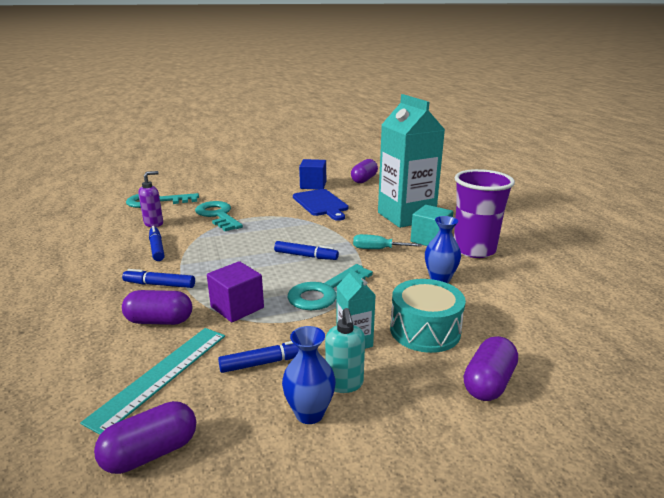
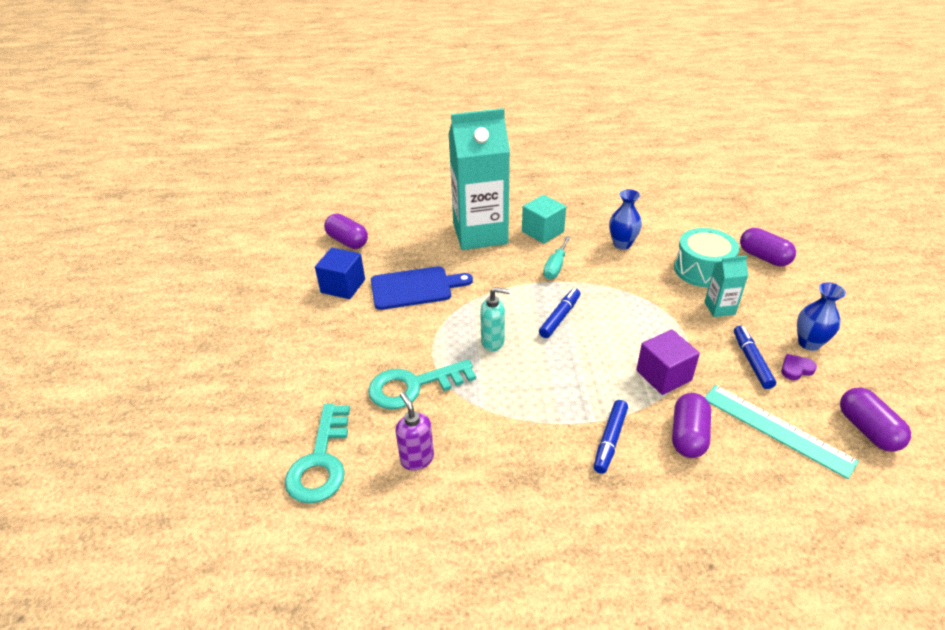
camera: 75 degrees left, 15 degrees up
blue marker [149,226,165,261] -> none
turquoise key [287,264,373,310] -> none
turquoise soap dispenser [325,308,365,393] -> turquoise soap dispenser moved to [480,287,510,351]
purple cup [454,169,515,258] -> none
none -> purple heart [781,354,817,380]

